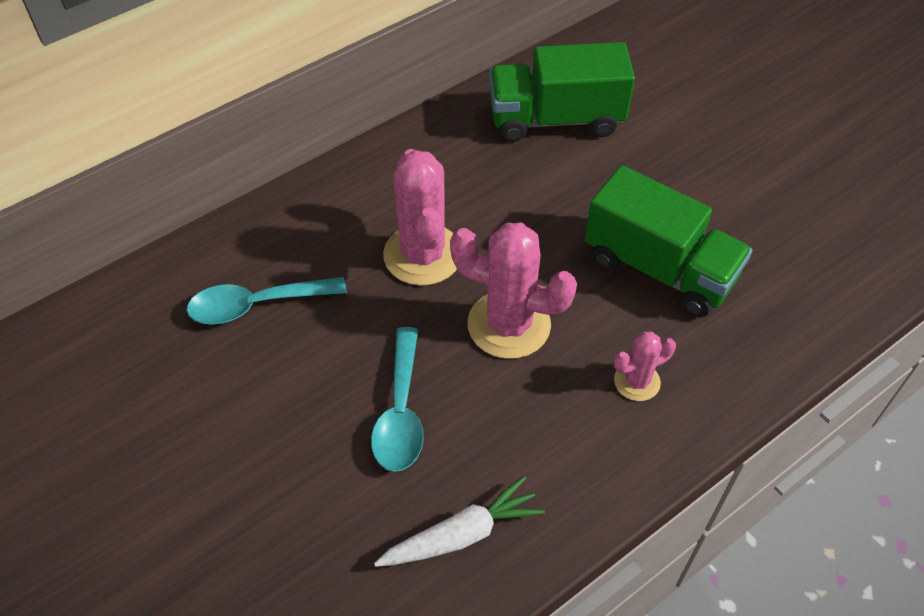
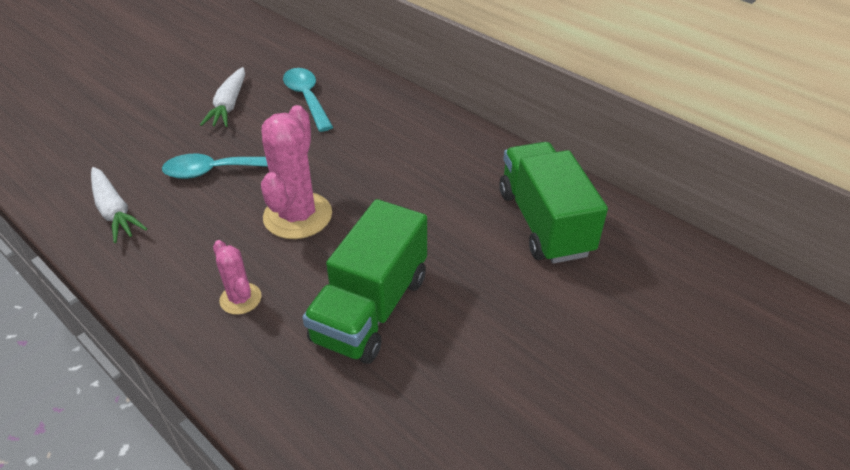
camera: 80 degrees right, 10 degrees down
pink cactus [383,149,457,286] -> none
none -> white carrot [200,67,245,127]

